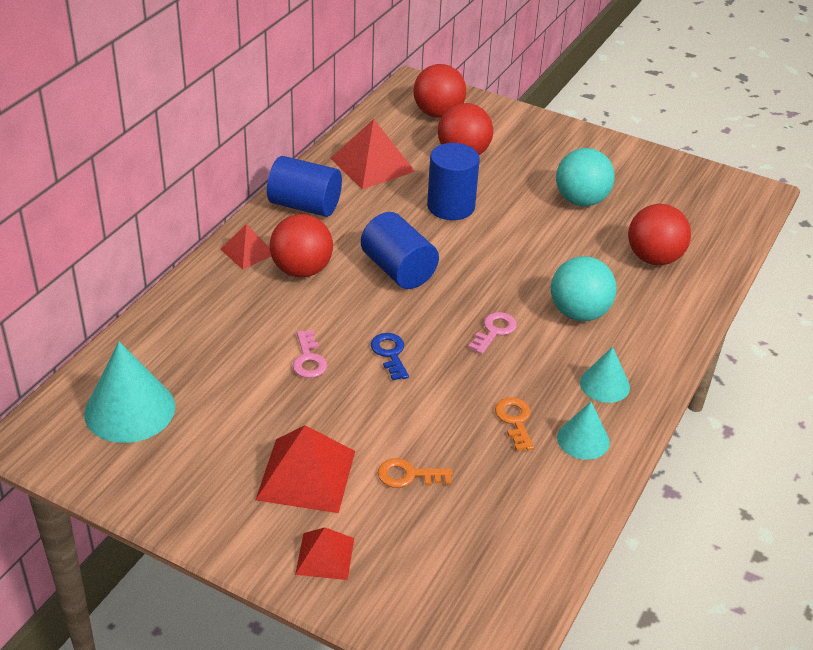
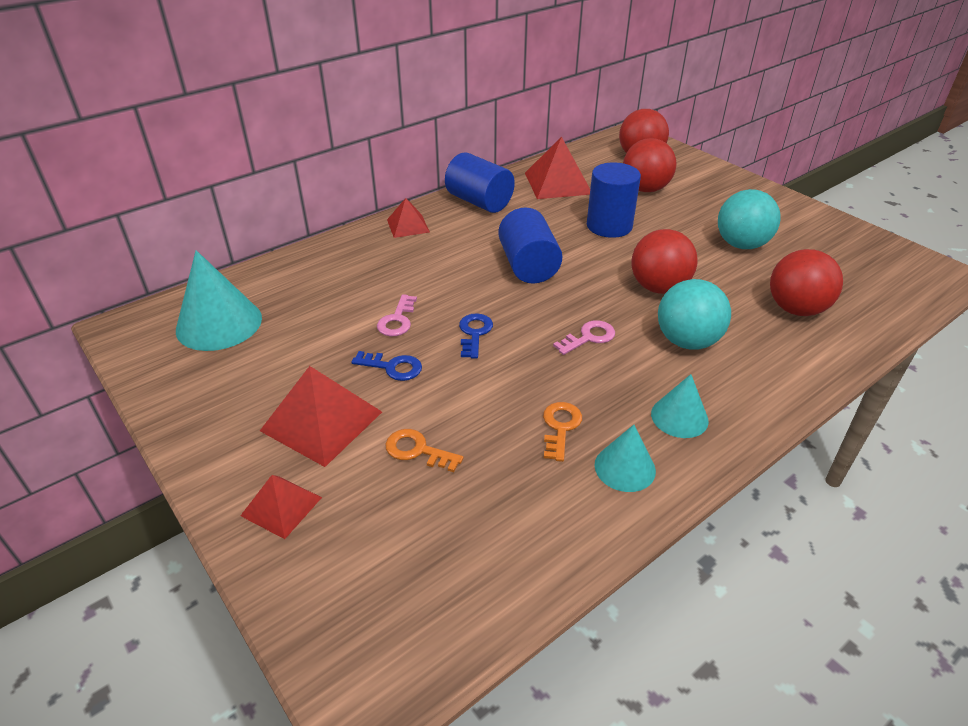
camera: 25 degrees right, 0 degrees up
red ball [270,214,333,278] -> red ball moved to [632,229,698,294]
none -> blue key [351,351,422,381]

